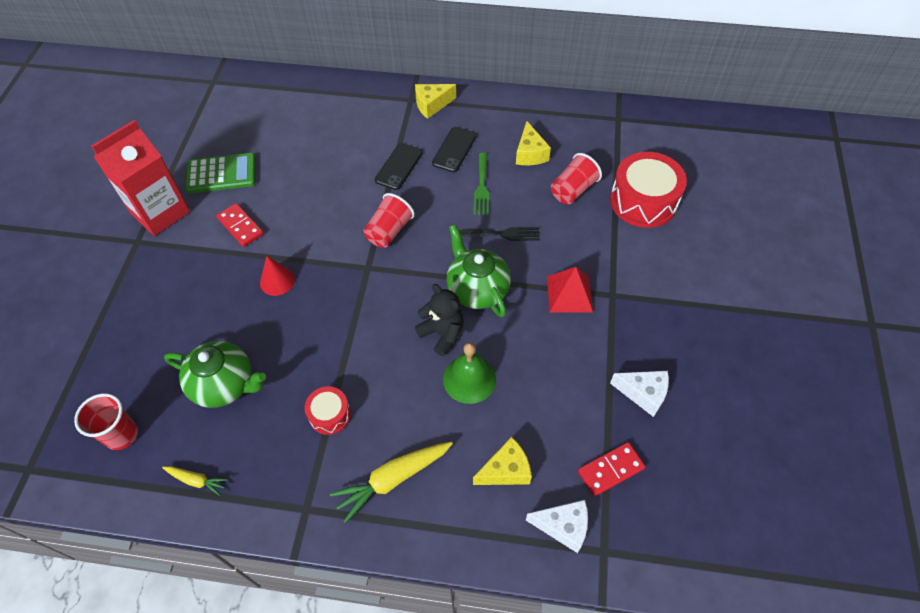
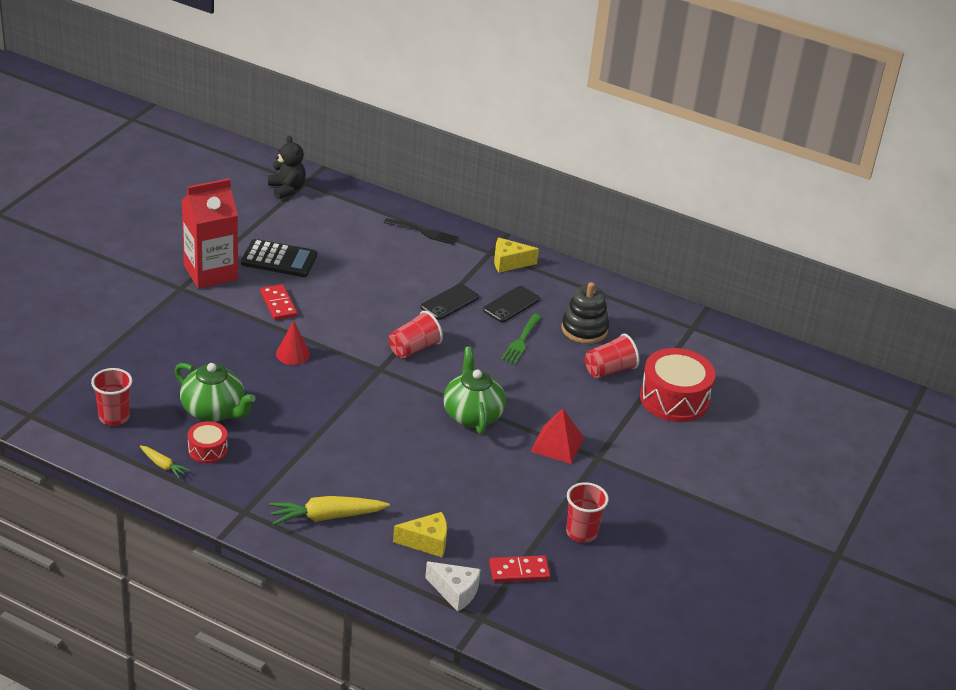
camera: 15 degrees right, 20 degrees down
green calculator [185,153,256,193] -> black calculator [241,239,317,277]
red drum [305,386,351,435] -> red drum moved to [188,421,228,463]
black teddy bear [415,284,464,356] -> black teddy bear moved to [268,136,306,199]
green bell [443,343,496,404] -> none
black fork [459,227,540,241] -> black fork moved to [384,218,458,245]
yellow cheese [516,121,551,165] -> black stacking toy [562,282,609,344]
white cheese [610,371,669,417] -> red cup [566,482,609,543]

